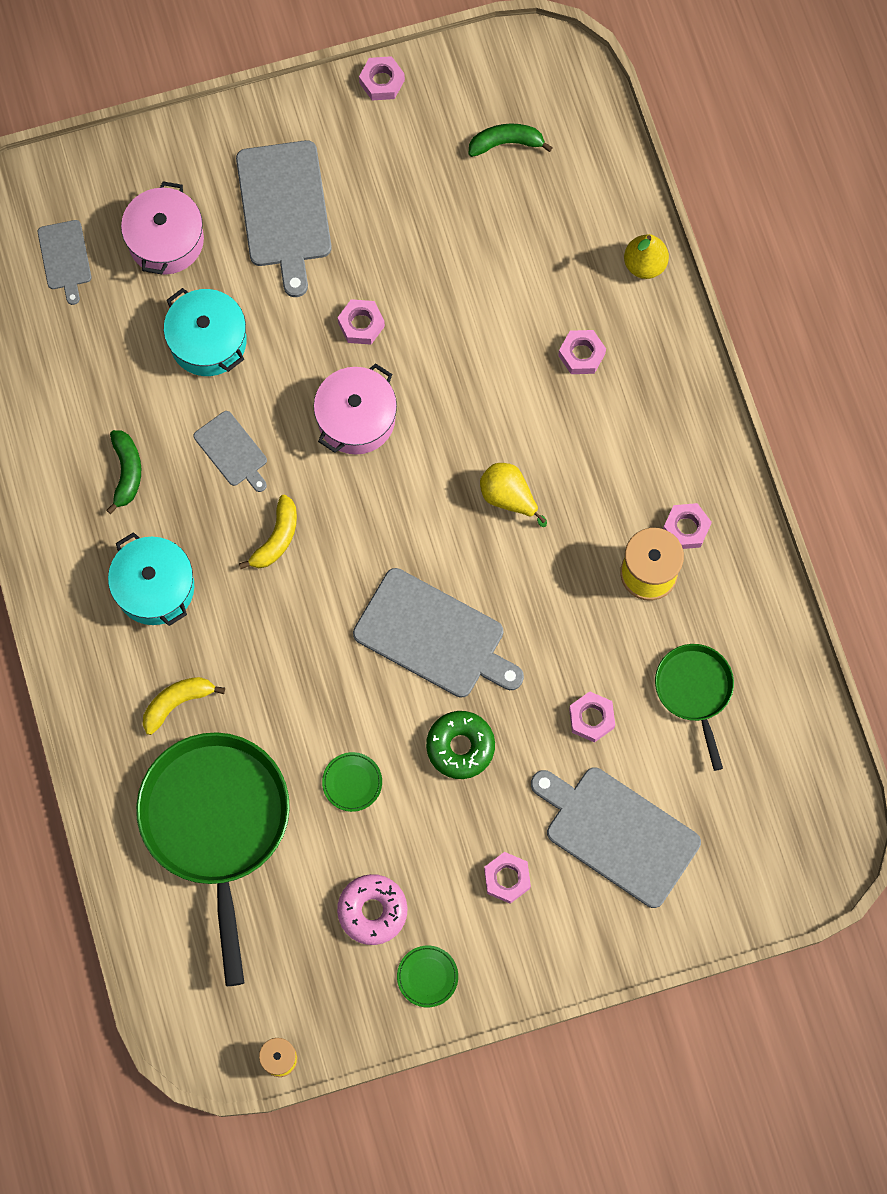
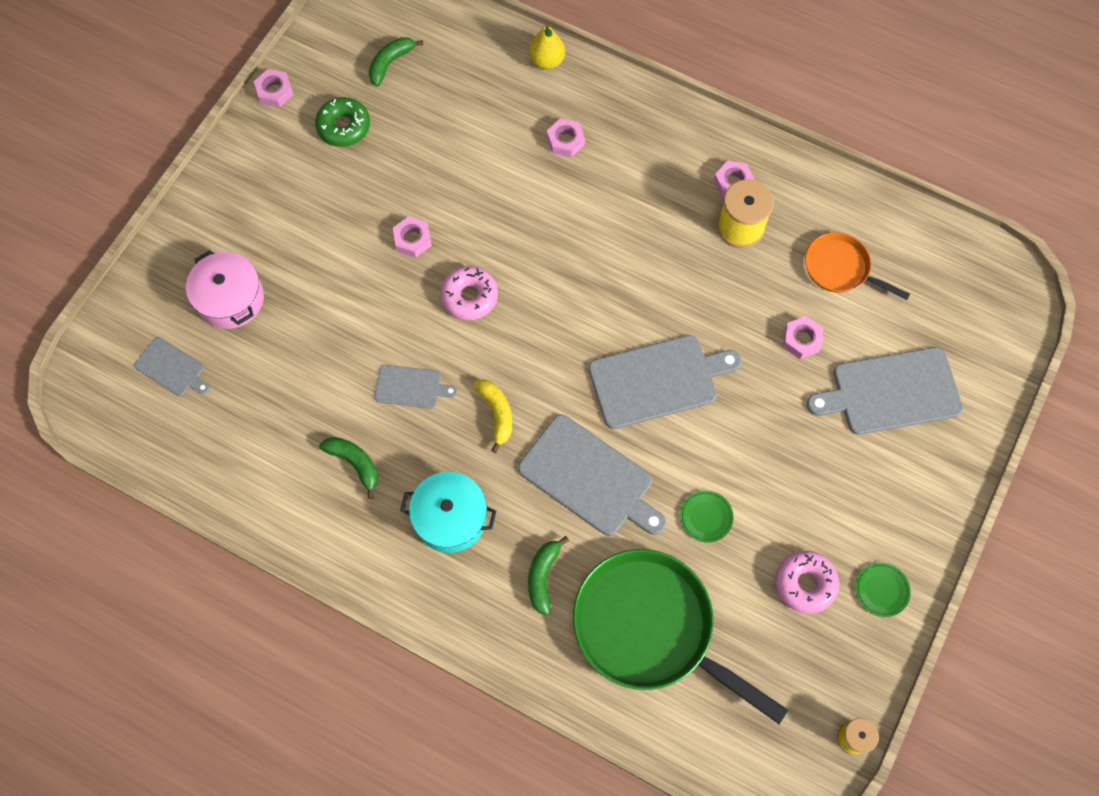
camera: 45 degrees left, 5 degrees down
yellow banana [143,677,225,735] -> green banana [528,536,569,616]
turquoise pot [164,288,247,376] -> none
grey cutting board [236,140,332,297] -> grey cutting board moved to [518,415,666,536]
pink pot [314,363,397,455] -> pink donut [440,266,498,320]
green donut [426,711,495,779] -> green donut moved to [315,97,370,147]
yellow pear [480,463,547,527] -> none
pink nut [484,852,531,904] -> none
green pan [655,644,734,771] -> orange pan [805,232,910,300]

